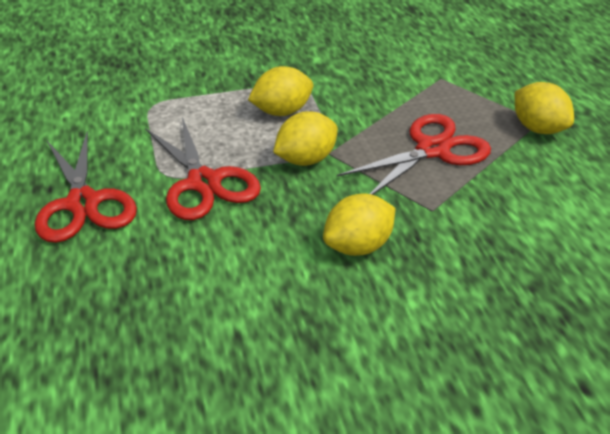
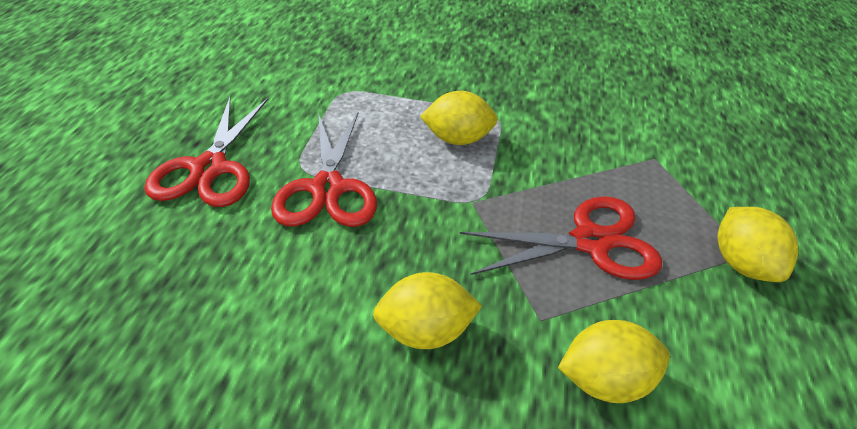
camera: 25 degrees right, 5 degrees up
yellow lemon [273,111,338,166] -> yellow lemon moved to [558,320,670,403]

